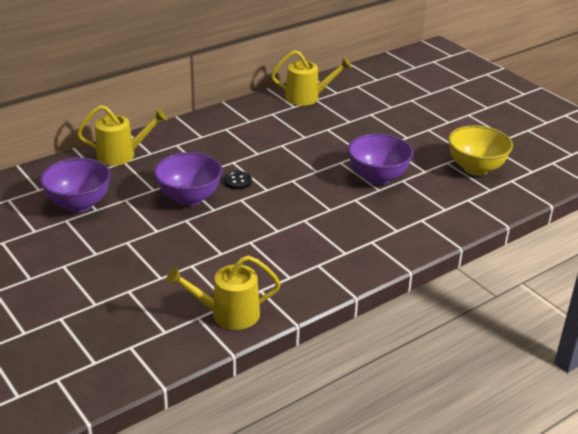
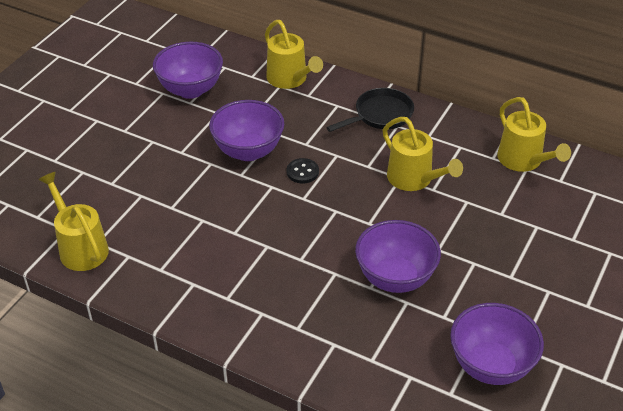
camera: 65 degrees right, 10 degrees up
yellow bowl [448,125,513,175] -> purple bowl [450,303,544,385]
none -> black pan [326,88,414,132]
none -> yellow watering can [383,117,463,191]

